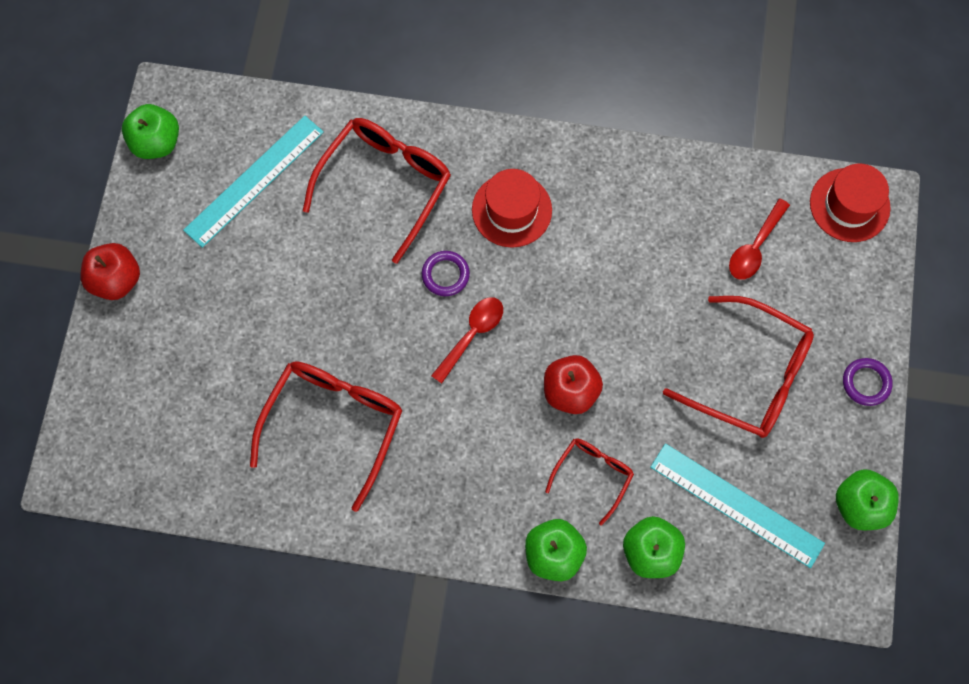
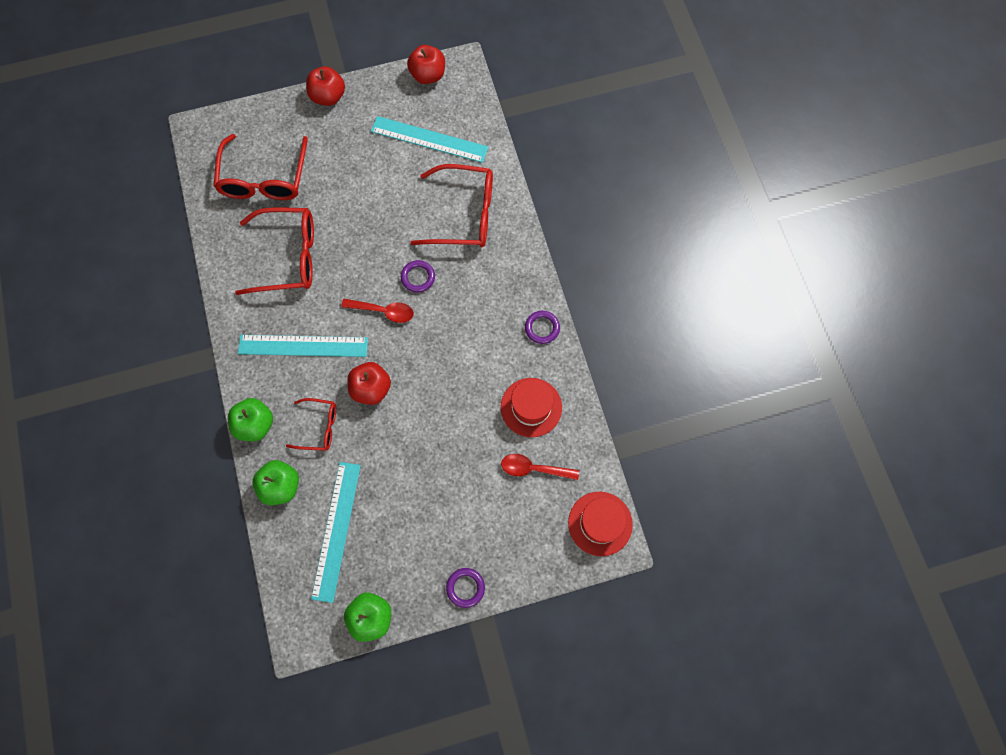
camera: 65 degrees right, 0 degrees up
green apple [122,104,179,159] -> red apple [407,45,445,84]
red hat [472,169,552,248] -> red hat moved to [501,378,562,437]
red glasses [663,296,814,438] -> red glasses moved to [213,134,308,200]
none -> turquoise ruler [238,335,368,357]
none -> purple ring [525,311,560,344]

